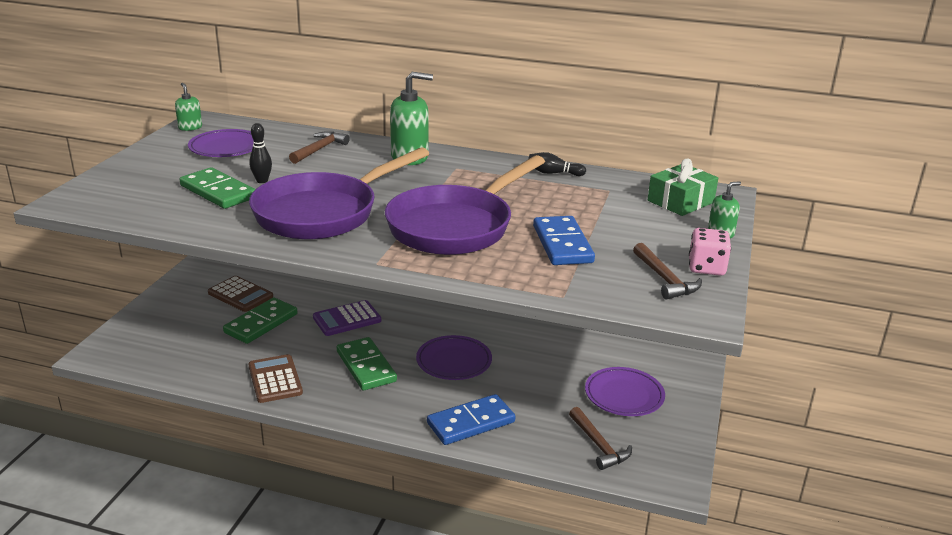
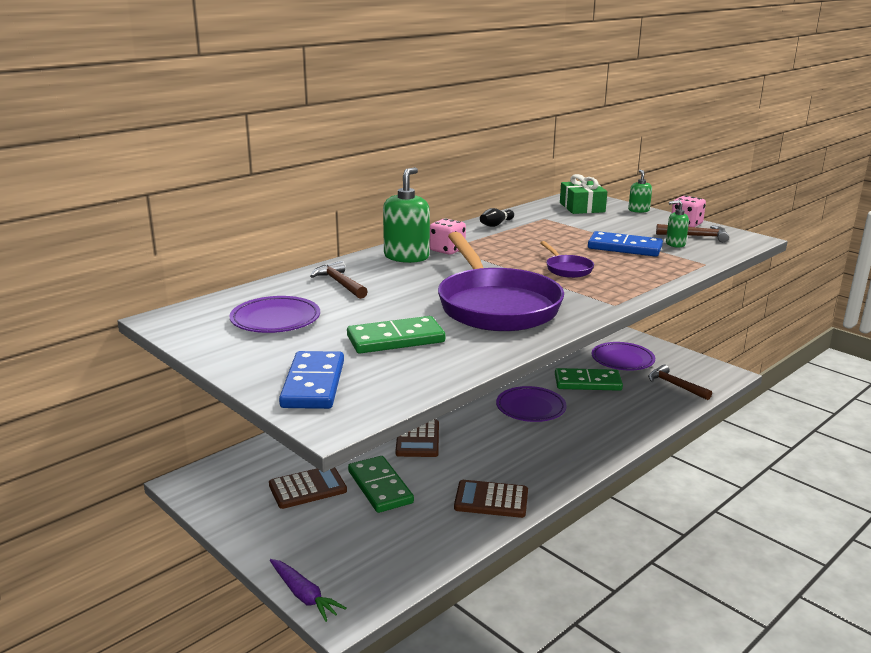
camera: 60 degrees left, 5 degrees down
green soap dispenser [175,83,202,131] -> green soap dispenser moved to [666,200,689,248]
black bowling pin [249,123,272,183] -> none
purple calculator [313,300,381,336] -> brown calculator [395,419,439,457]
green domino [337,337,397,390] -> green domino moved to [555,368,623,391]
purple pan [385,155,545,255] -> purple pan [540,241,594,278], size x0.43
blue domino [427,394,515,445] -> blue domino moved to [279,351,344,409]
brown hammer [569,407,632,470] -> brown hammer turned 135 degrees counterclockwise [648,364,712,400]
none -> purple carrot [270,559,346,622]
none -> pink dice [430,218,466,255]

